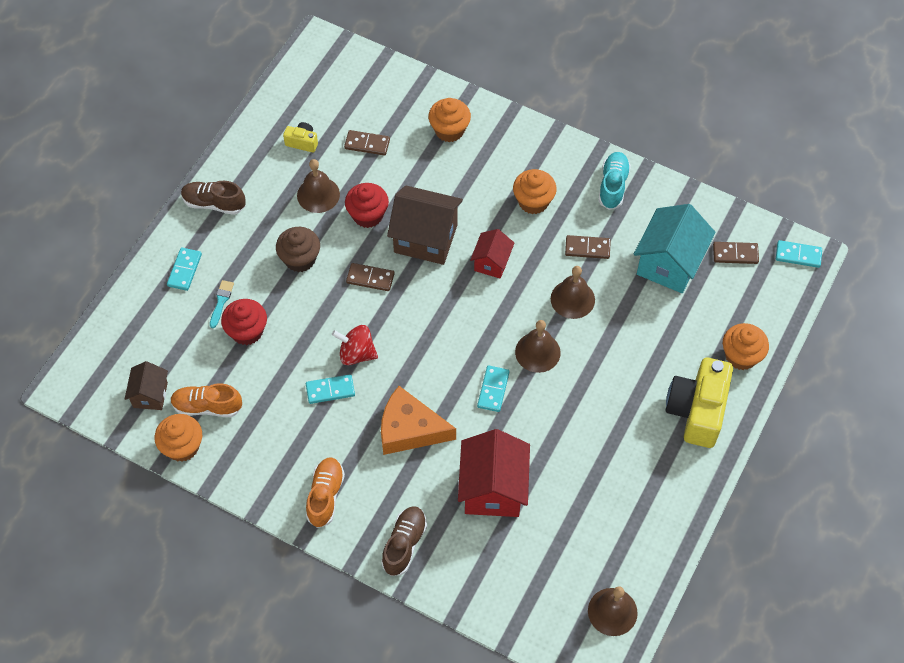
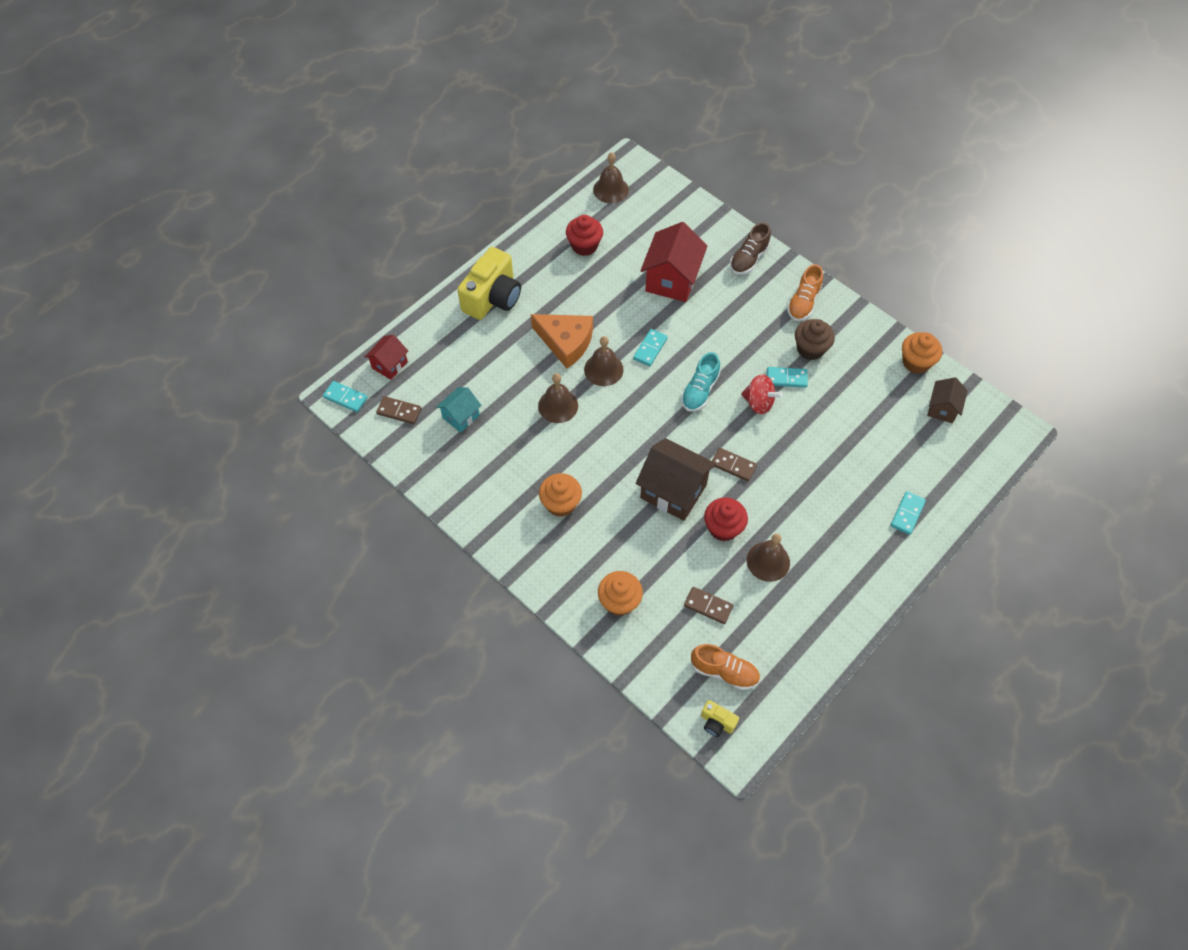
camera: 165 degrees left, 0 degrees up
orange shoe [170,383,242,417] -> orange shoe moved to [691,644,760,690]
brown shoe [181,181,246,215] -> none
turquoise brush [210,280,234,328] -> none
red cupcake [221,299,267,345] -> red cupcake moved to [566,215,603,256]
brown cupcake [276,227,320,272] -> brown cupcake moved to [795,319,835,360]
yellow camera [283,122,318,153] -> yellow camera moved to [701,700,739,737]
orange cheese [381,386,456,455] -> orange cheese moved to [531,314,593,369]
red house [470,229,514,279] -> red house moved to [365,335,408,380]
brown domino [565,235,611,259] -> none
turquoise shoe [599,152,631,210] -> turquoise shoe moved to [681,352,720,412]
turquoise house [633,204,716,293] -> turquoise house [436,387,481,433], size x0.56
orange cupcake [723,323,769,370] -> none

